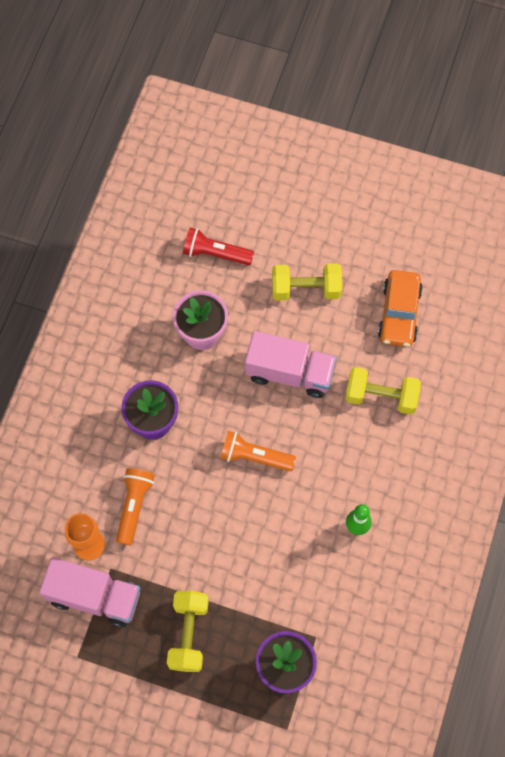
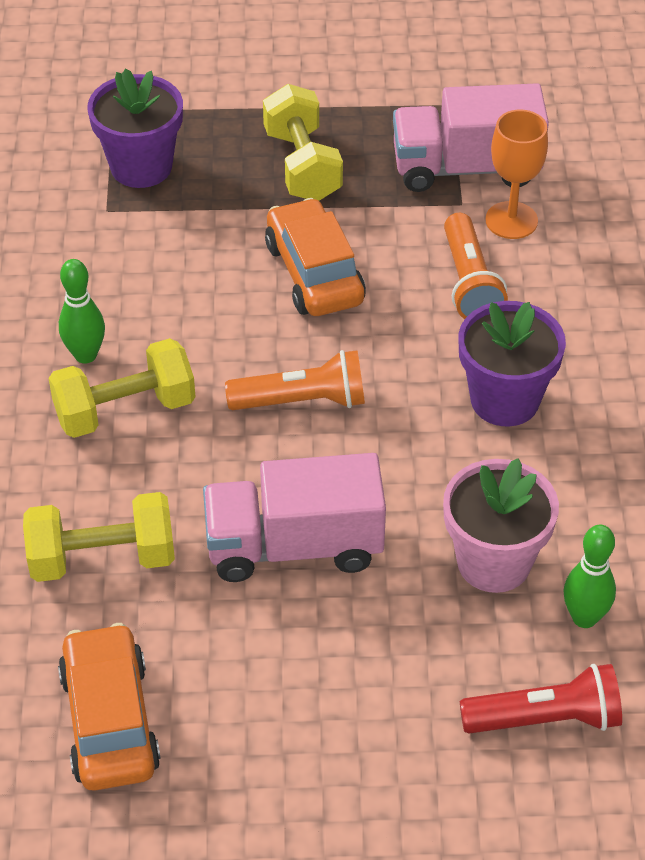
camera: 160 degrees right, 20 degrees down
yellow dumbbell [272,263,342,300] -> yellow dumbbell moved to [49,338,195,438]
none -> orange car [265,198,366,316]
none -> green bowling pin [563,524,616,628]

